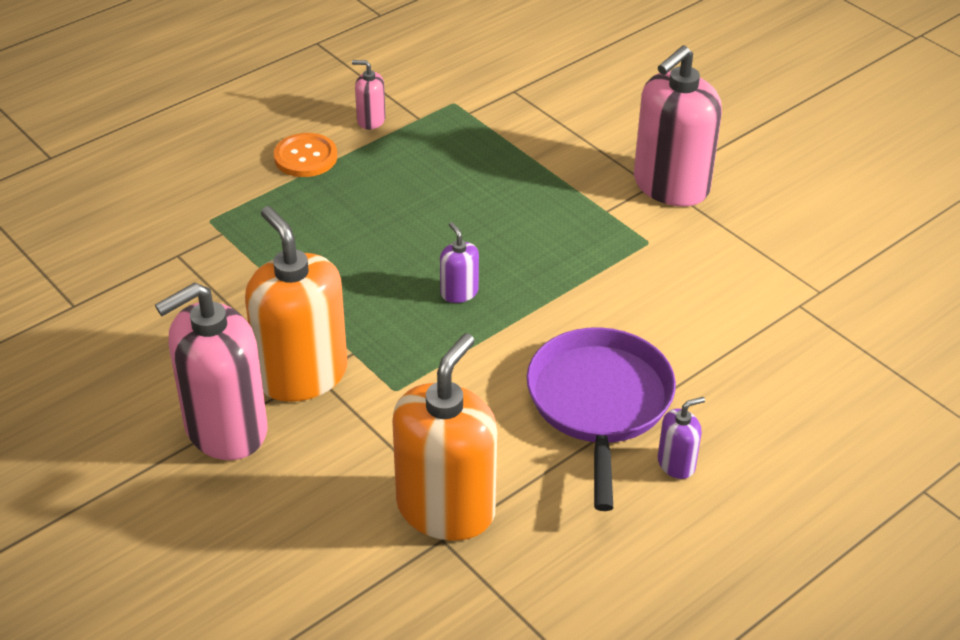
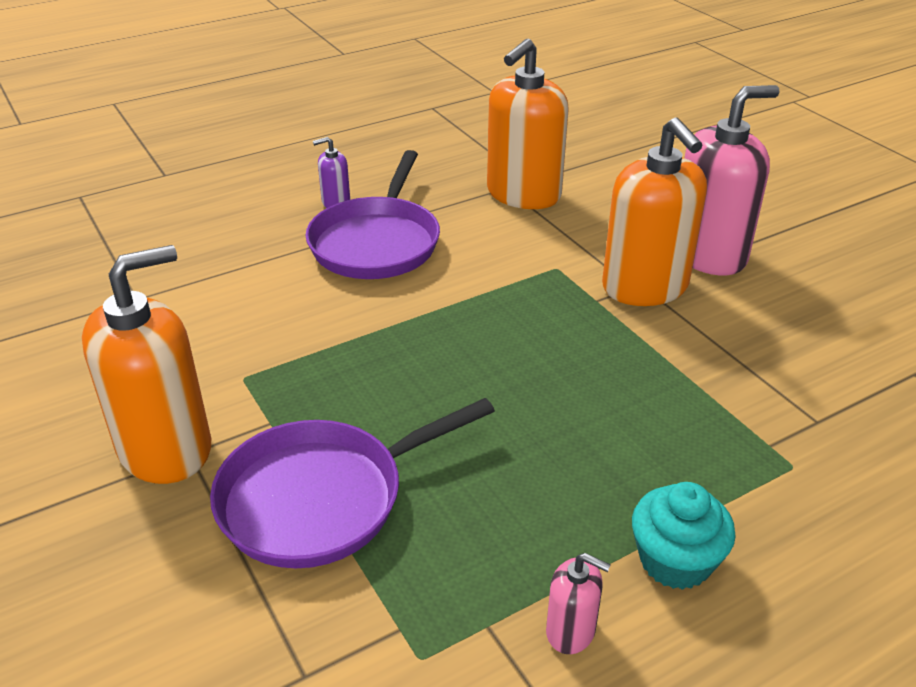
camera: 170 degrees left, 5 degrees down
orange button [274,133,337,177] -> turquoise cupcake [632,482,736,590]
purple soap dispenser [440,222,479,303] -> none
pink soap dispenser [634,45,722,206] -> orange soap dispenser [82,245,211,484]
none -> purple pan [210,398,495,568]

